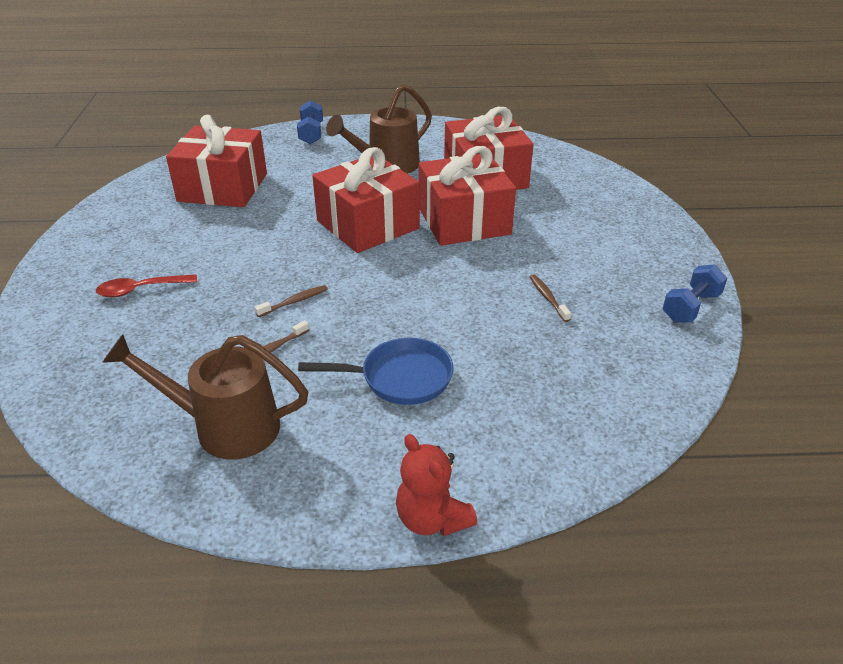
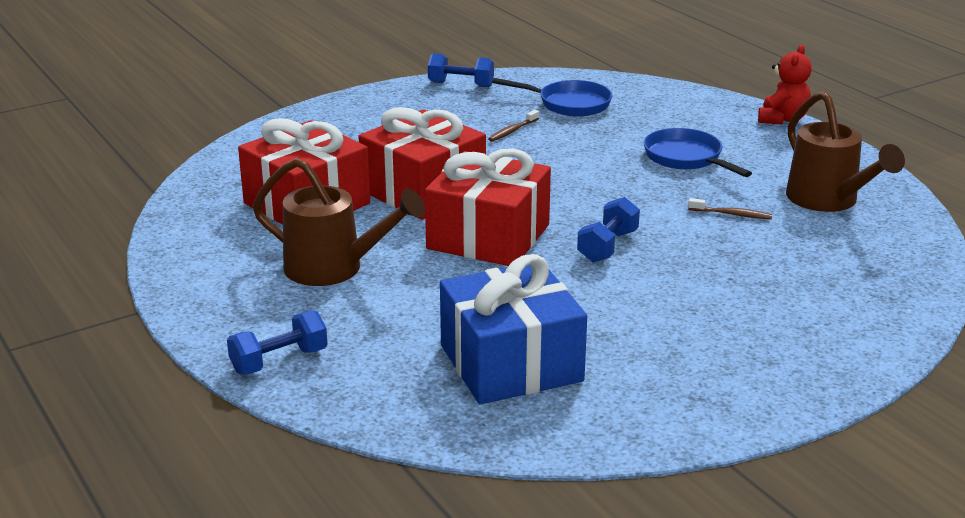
camera: 120 degrees left, 10 degrees down
red spoon [96,274,197,297] -> none
red gift [166,115,267,207] -> blue gift [440,254,587,404]
brown toothbrush [255,285,328,317] -> none
none -> blue pan [492,78,612,117]
none -> blue dumbbell [577,197,640,262]

